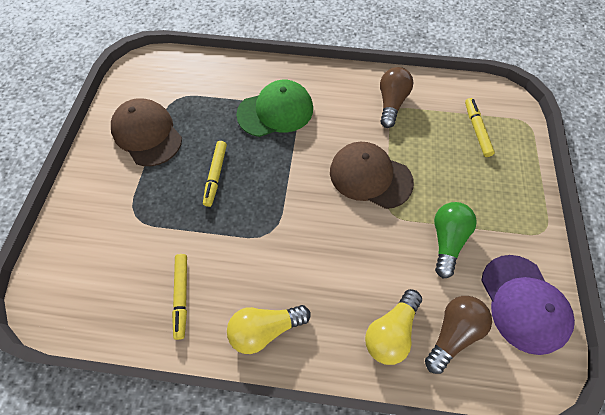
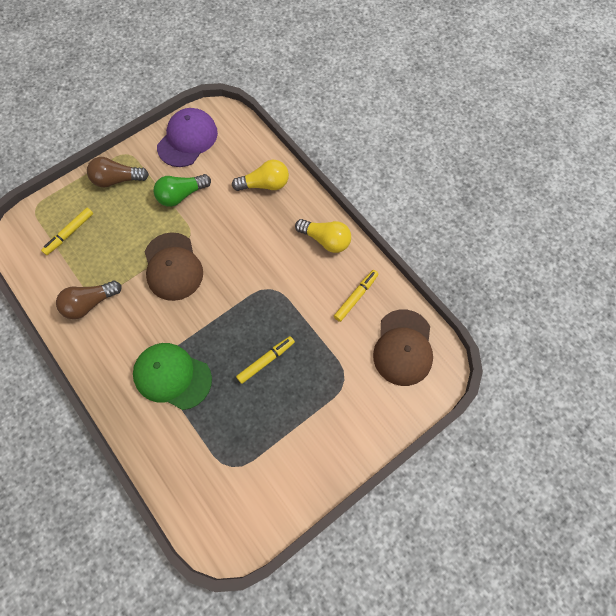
camera: 135 degrees left, 5 degrees up
brown cap [111,98,182,166] -> brown cap moved to [373,309,433,386]
brown light bulb [425,296,492,374] -> brown light bulb moved to [87,157,149,187]

